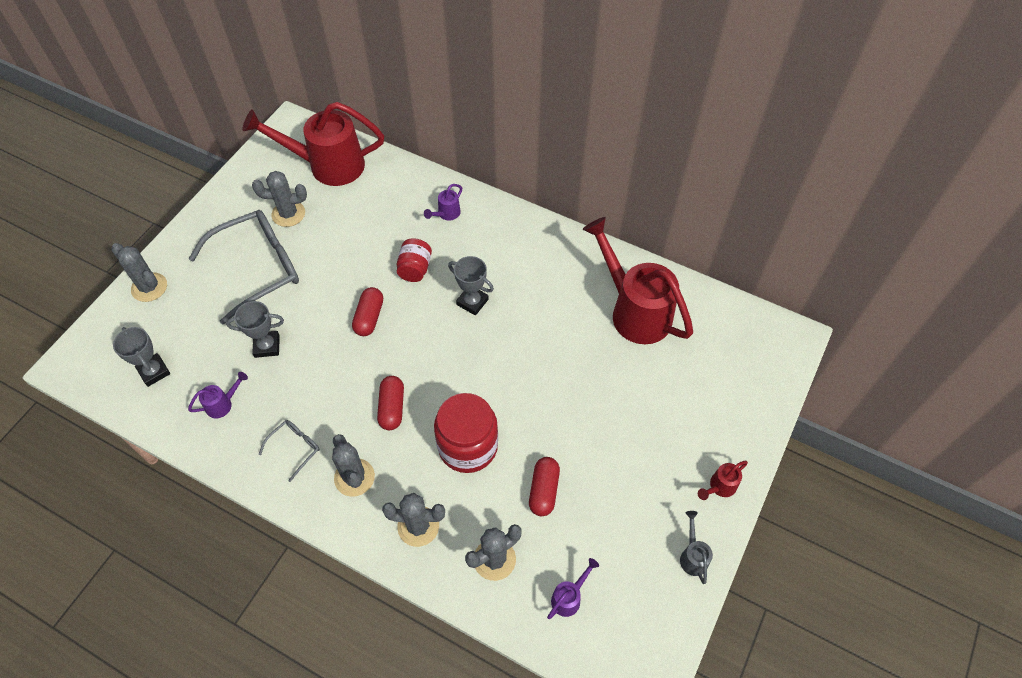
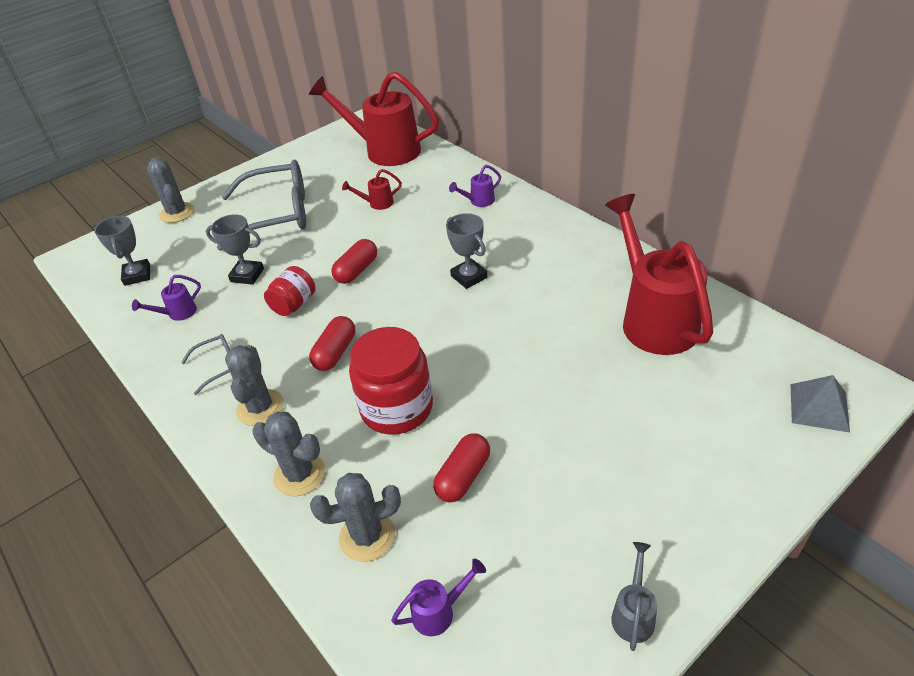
camera: 25 degrees right, 15 degrees down
purple watering can [188,372,248,418] -> purple watering can turned 150 degrees clockwise [132,275,201,321]
grey cactus [252,171,307,227] -> none
red jar [397,238,432,282] -> red jar moved to [264,266,315,316]
red watering can [698,461,748,500] -> red watering can moved to [342,169,402,210]
none -> grey pyramid [790,375,850,433]

